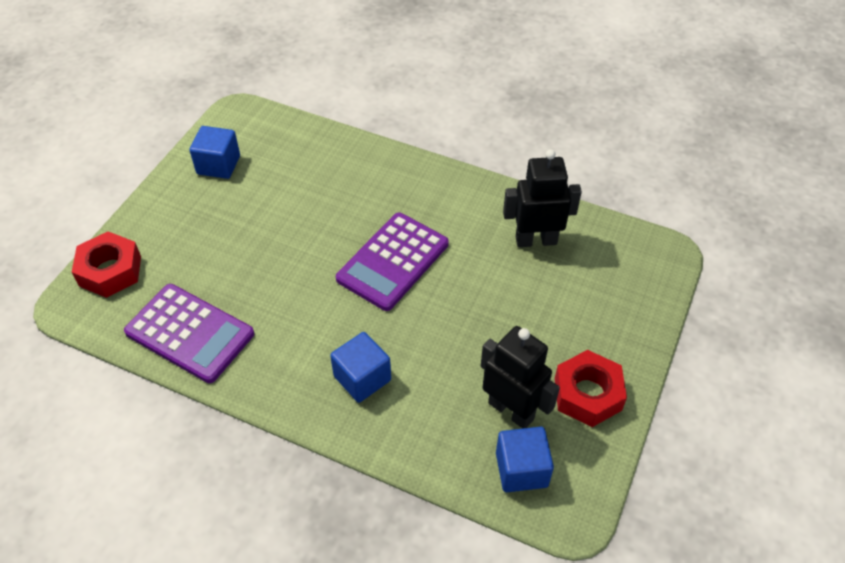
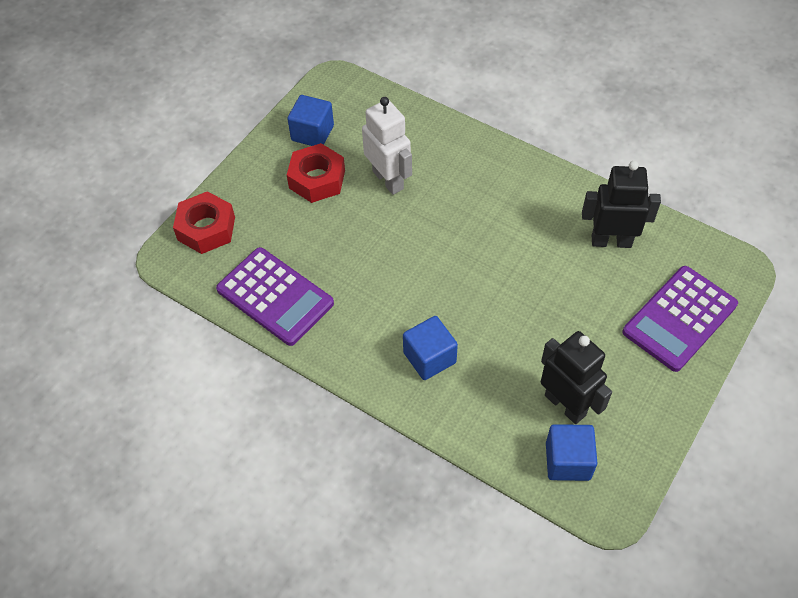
camera: 10 degrees right, 5 degrees up
purple calculator [336,212,449,311] -> purple calculator moved to [622,266,738,372]
red nut [555,350,627,427] -> red nut moved to [287,143,345,203]
none -> white robot [362,97,412,195]

